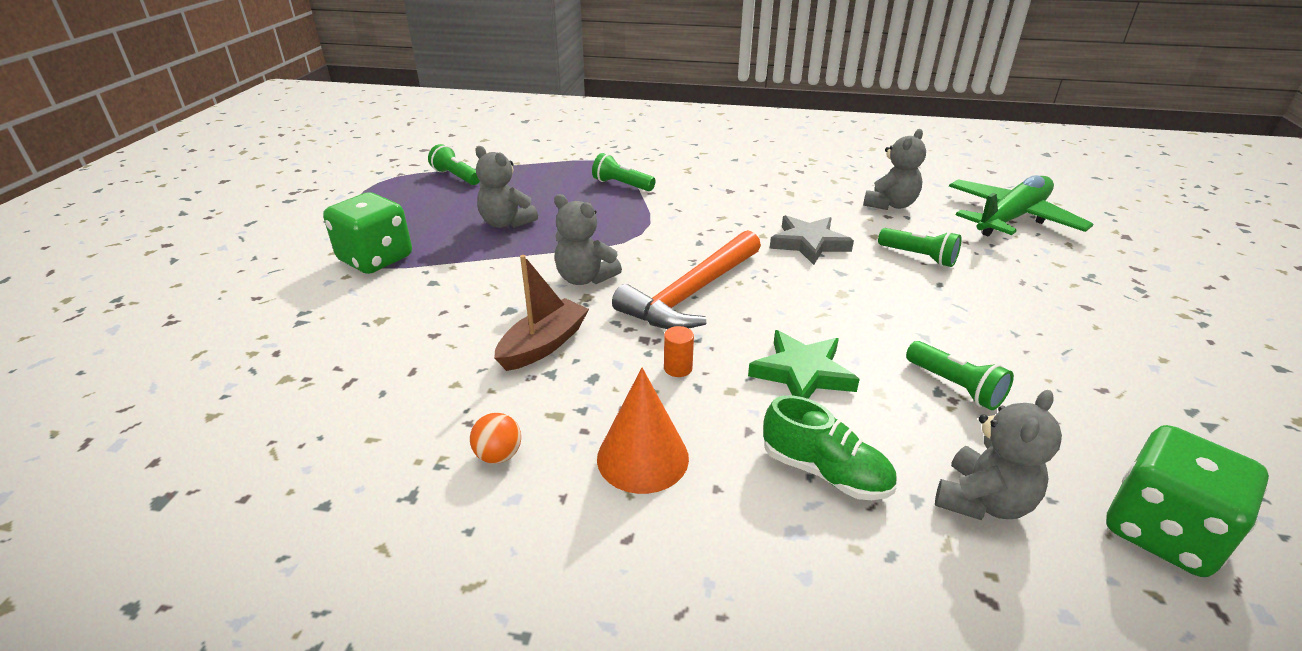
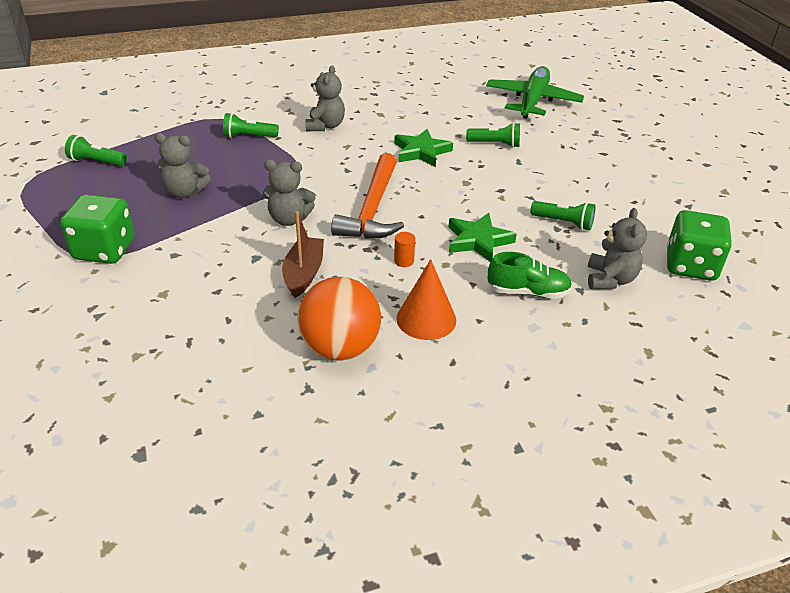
camera: 30 degrees left, 5 degrees up
orange ball [470,413,521,464] -> orange ball [297,277,381,361], size x2.39
grey star [770,215,854,265] -> green star [394,129,453,167]
grey teddy bear [863,129,926,210] -> grey teddy bear moved to [305,65,345,131]

